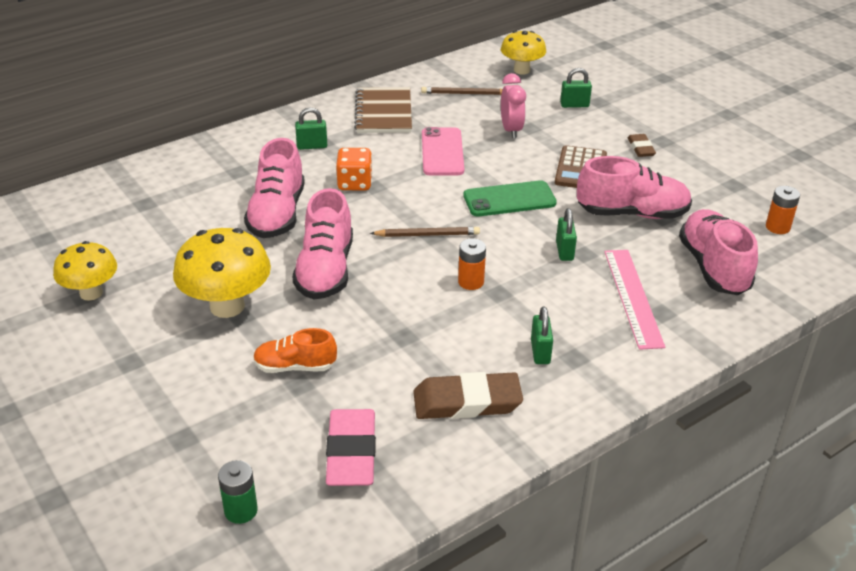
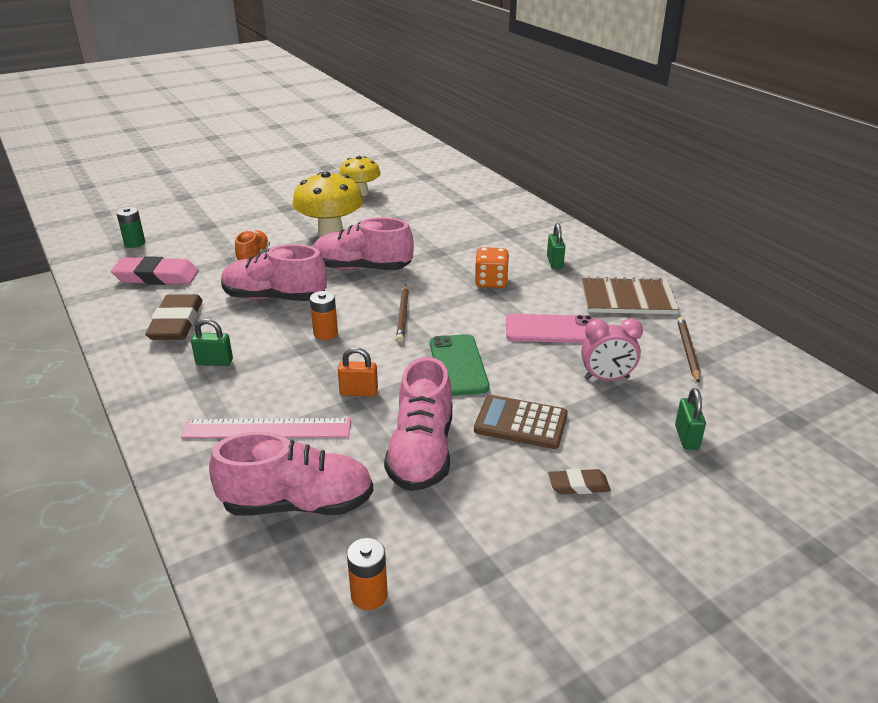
camera: 95 degrees right, 5 degrees down
pink shoe [244,138,305,238] -> pink shoe moved to [221,244,327,301]
yellow mushroom [501,31,546,75] -> none
green padlock [556,208,577,261] -> orange padlock [338,347,378,396]

